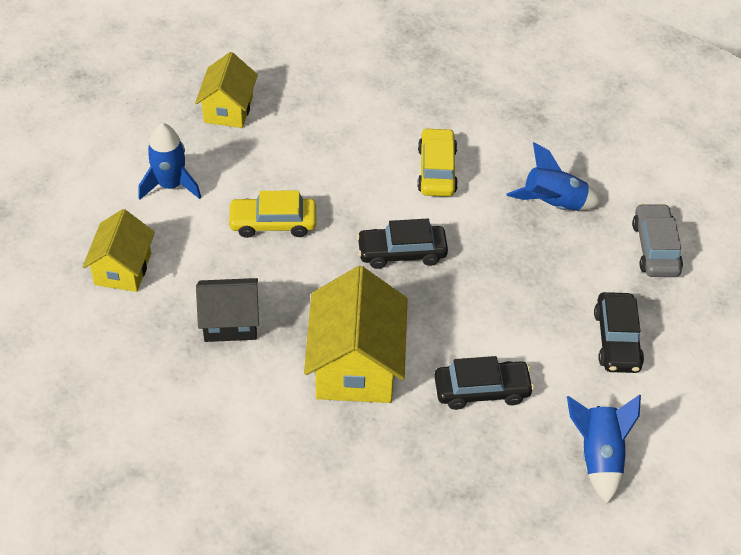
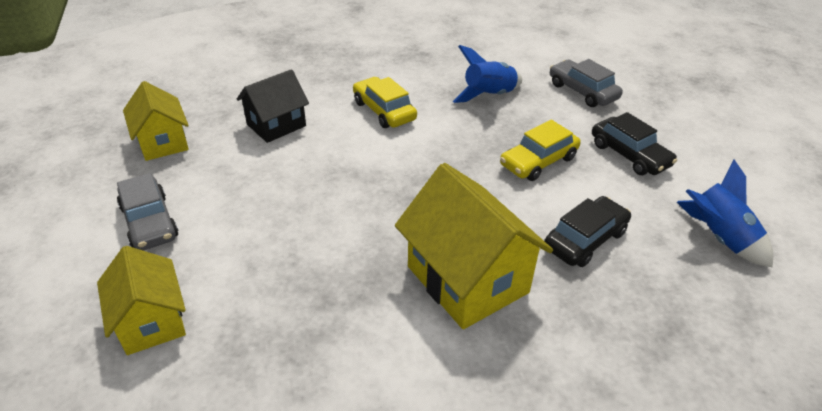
camera: 35 degrees left, 10 degrees down
blue rocket [139,123,201,199] -> grey car [117,173,179,250]
black house [196,278,259,342] -> black house moved to [237,69,309,143]
yellow car [227,191,316,238] -> yellow car moved to [500,120,581,181]
black car [357,219,448,269] -> none

